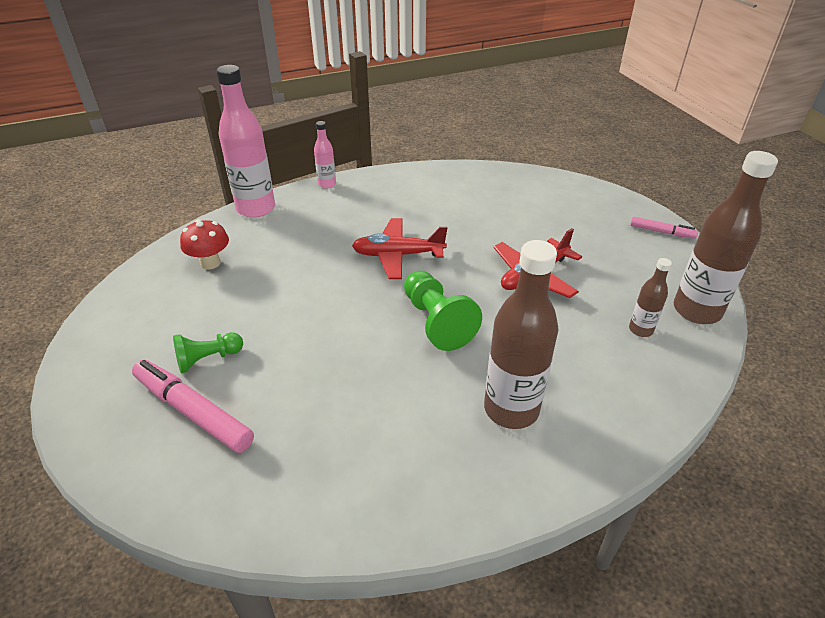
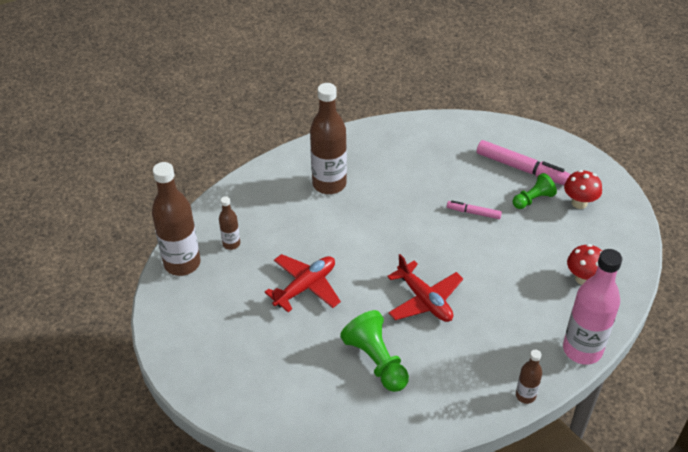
camera: 175 degrees right, 5 degrees up
pink bottle [314,121,336,188] -> brown bottle [516,349,542,404]
red plane [352,218,447,279] -> red plane turned 60 degrees clockwise [387,254,463,322]
green pawn [404,271,482,351] -> green pawn moved to [340,310,409,392]
pink marker [630,217,698,239] -> pink marker moved to [447,201,502,219]
none -> red mushroom [564,170,602,209]

